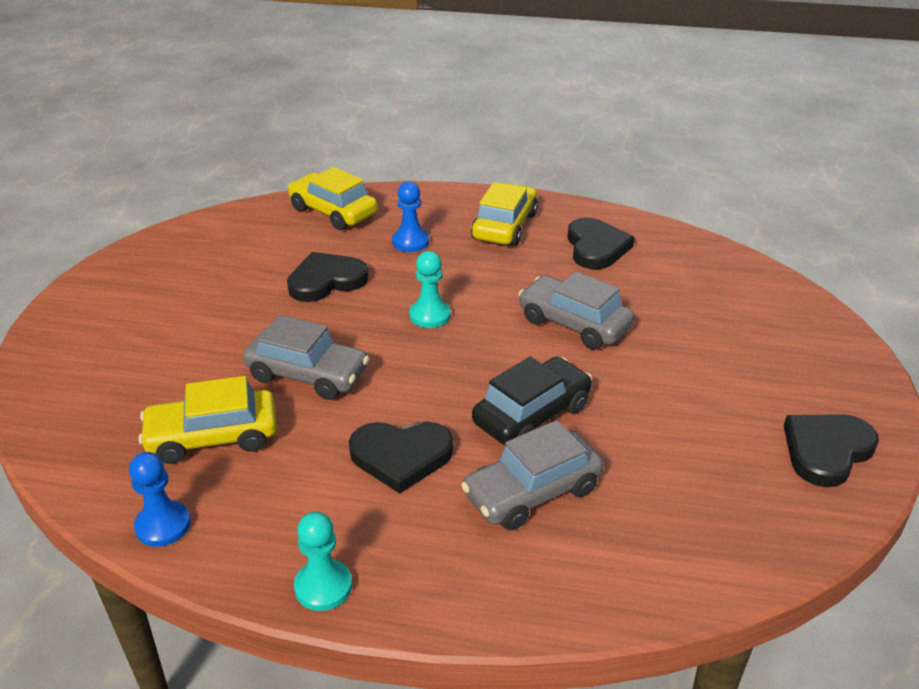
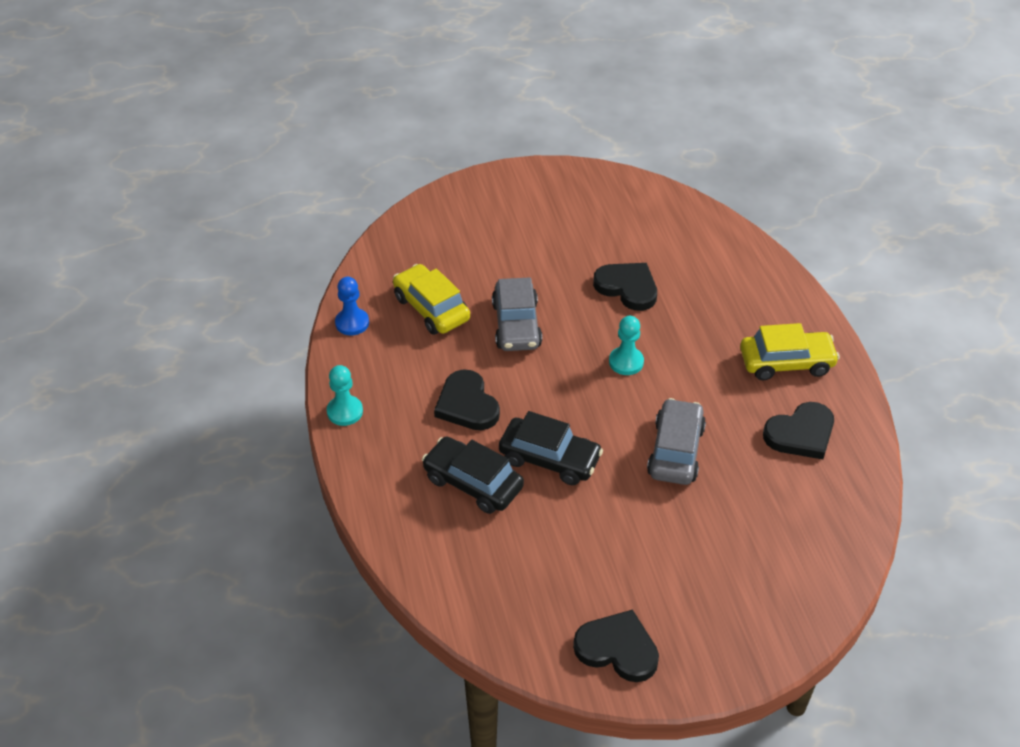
camera: 65 degrees right, 10 degrees up
yellow car [288,167,377,230] -> none
blue pawn [392,182,429,252] -> none
grey car [461,420,603,530] -> black car [422,437,524,514]

